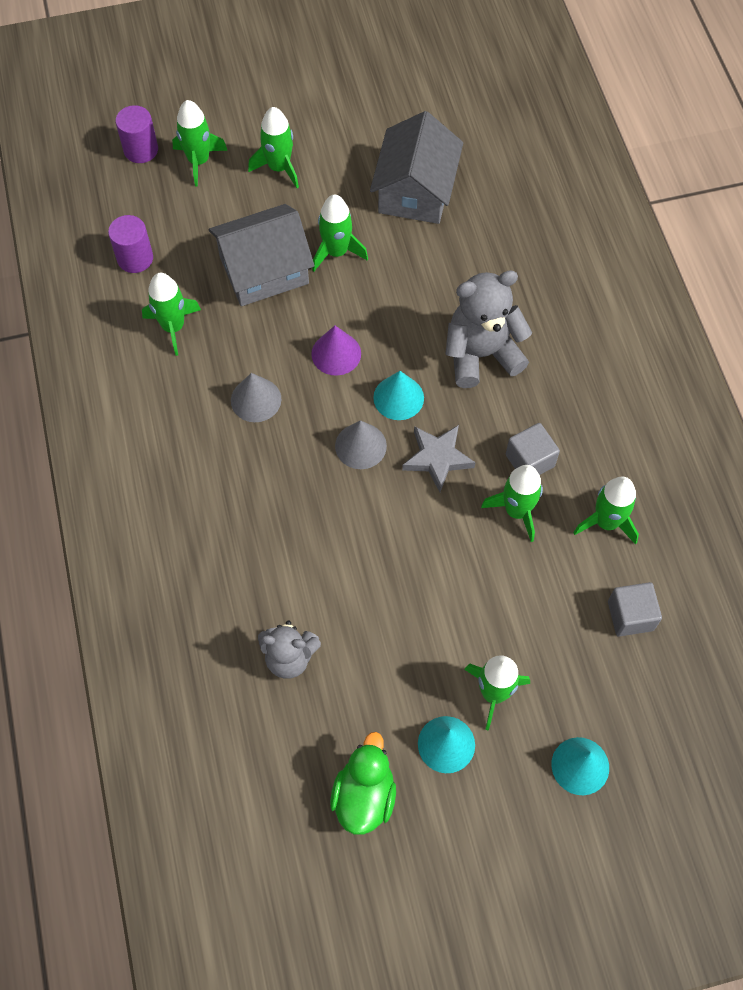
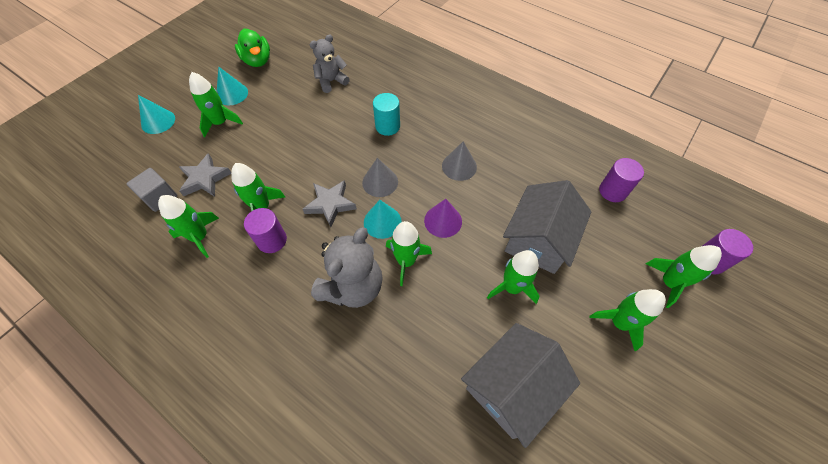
camera: 140 degrees right, 5 degrees down
green rocket [142,273,201,356] -> green rocket moved to [386,221,432,286]
grey house [370,111,463,224] -> grey house turned 75 degrees clockwise [461,323,580,448]
grey cube [506,423,560,475] -> purple cylinder [244,208,287,253]
none -> grey star [179,153,231,197]
none -> turquoise cylinder [373,93,400,136]

